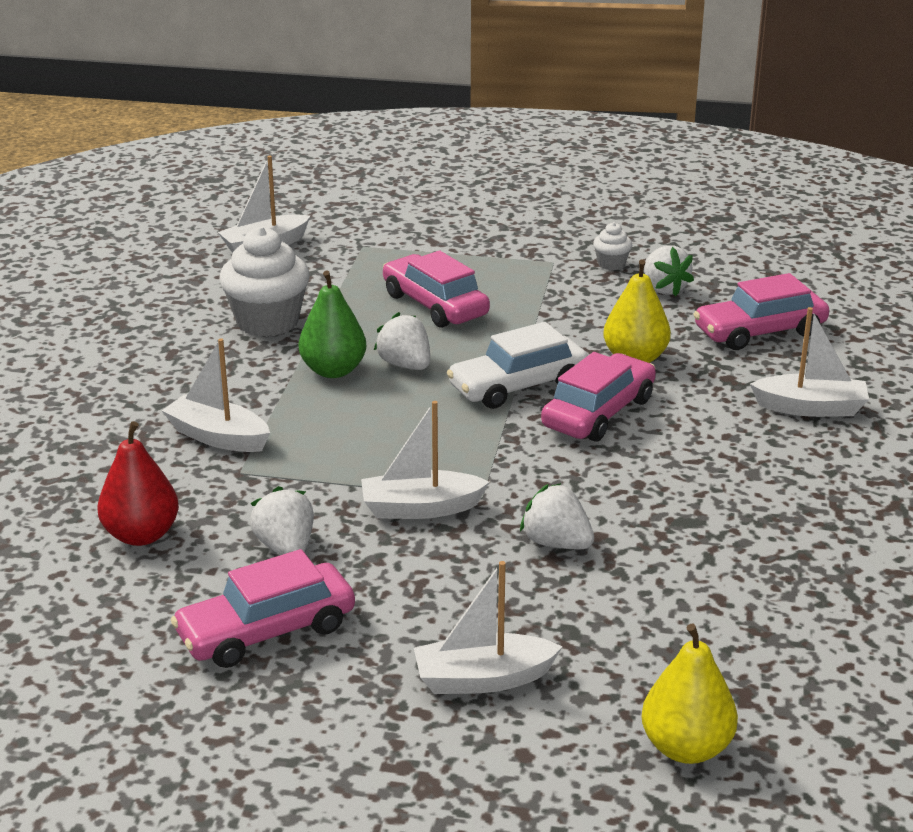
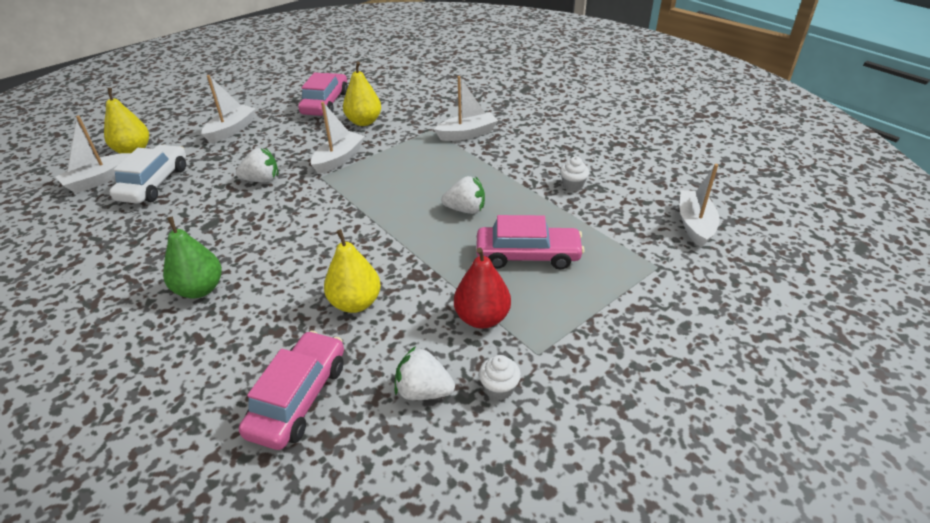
camera: 130 degrees right, 10 degrees up
red pear [98,421,179,546] -> red pear moved to [454,247,511,329]
white cupcake [219,227,310,337] -> white cupcake [560,157,589,192], size x0.47
white strawberry [250,486,314,555] -> yellow pear [343,62,381,126]
green pear [299,270,366,378] -> green pear moved to [163,216,222,298]
white car [447,322,588,409] -> white car moved to [109,145,186,204]
pink car [541,352,656,442] -> none
white boat [750,307,869,417] -> white boat moved to [56,116,131,193]

